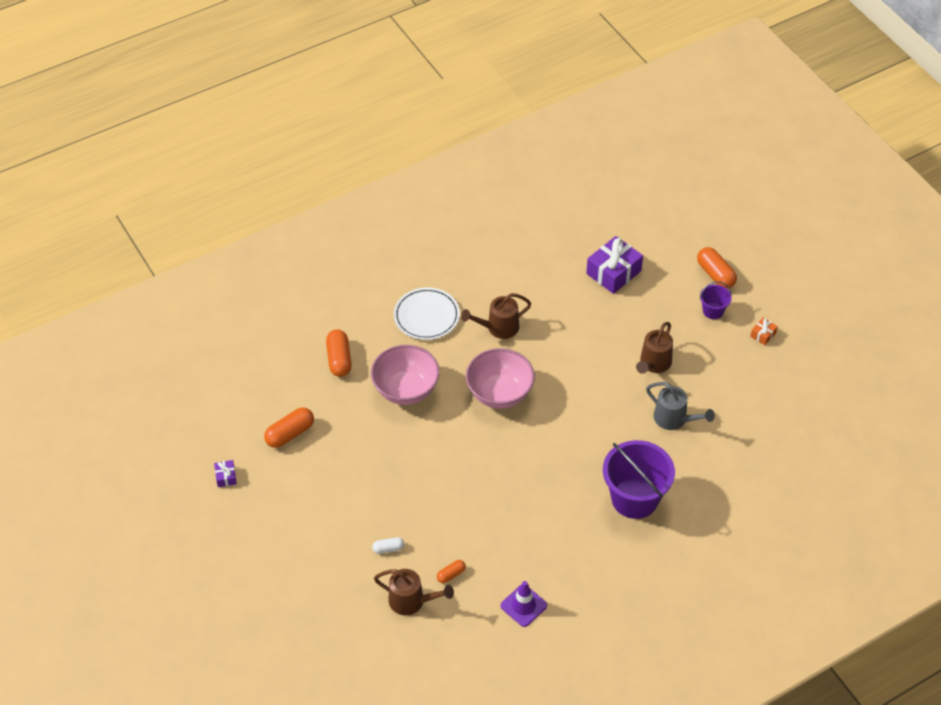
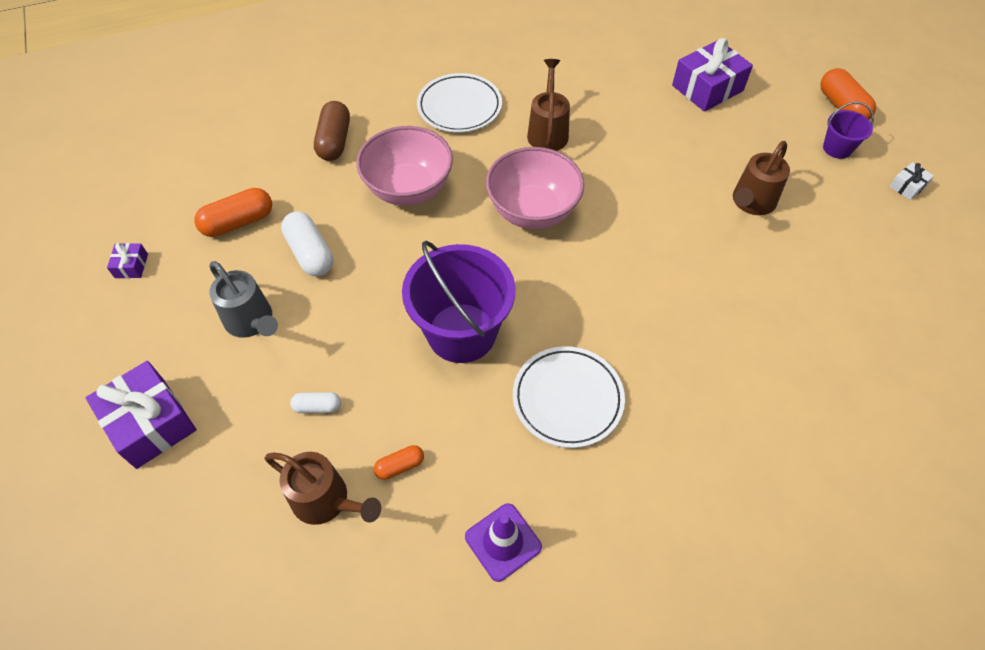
camera: 10 degrees right, 5 degrees up
orange capsule [326,329,352,377] -> brown capsule [314,101,350,161]
brown watering can [461,293,531,339] -> brown watering can turned 105 degrees clockwise [527,59,570,151]
purple bucket [603,440,675,519] -> purple bucket moved to [402,241,516,363]
grey watering can [646,382,715,430] -> grey watering can moved to [209,261,278,338]
orange gift [750,318,778,345] -> white gift [889,162,934,200]
none -> purple gift [86,361,196,469]
none -> white capsule [281,211,333,276]
none -> white plate [513,346,625,448]

